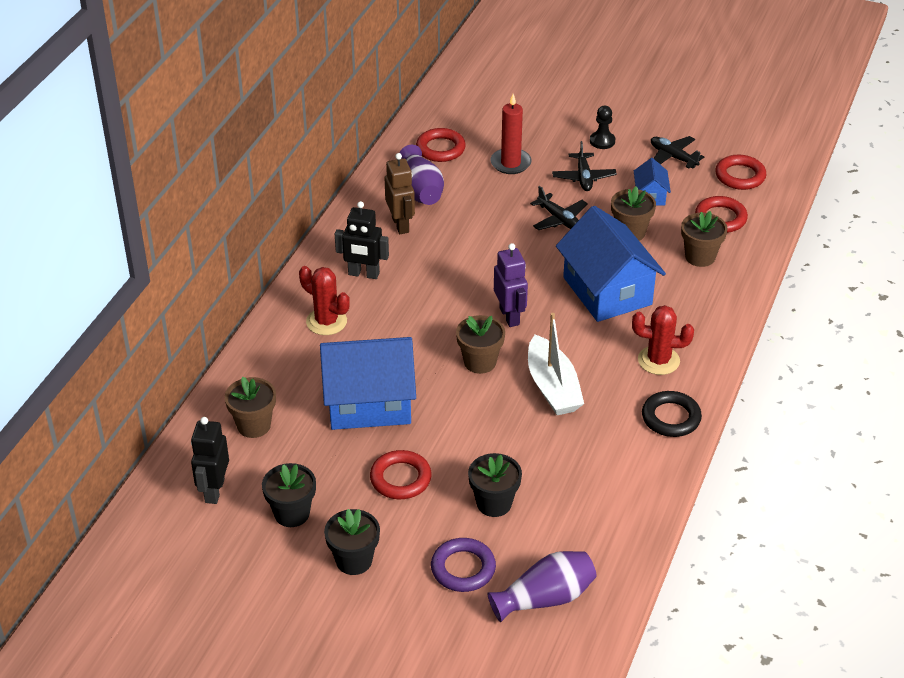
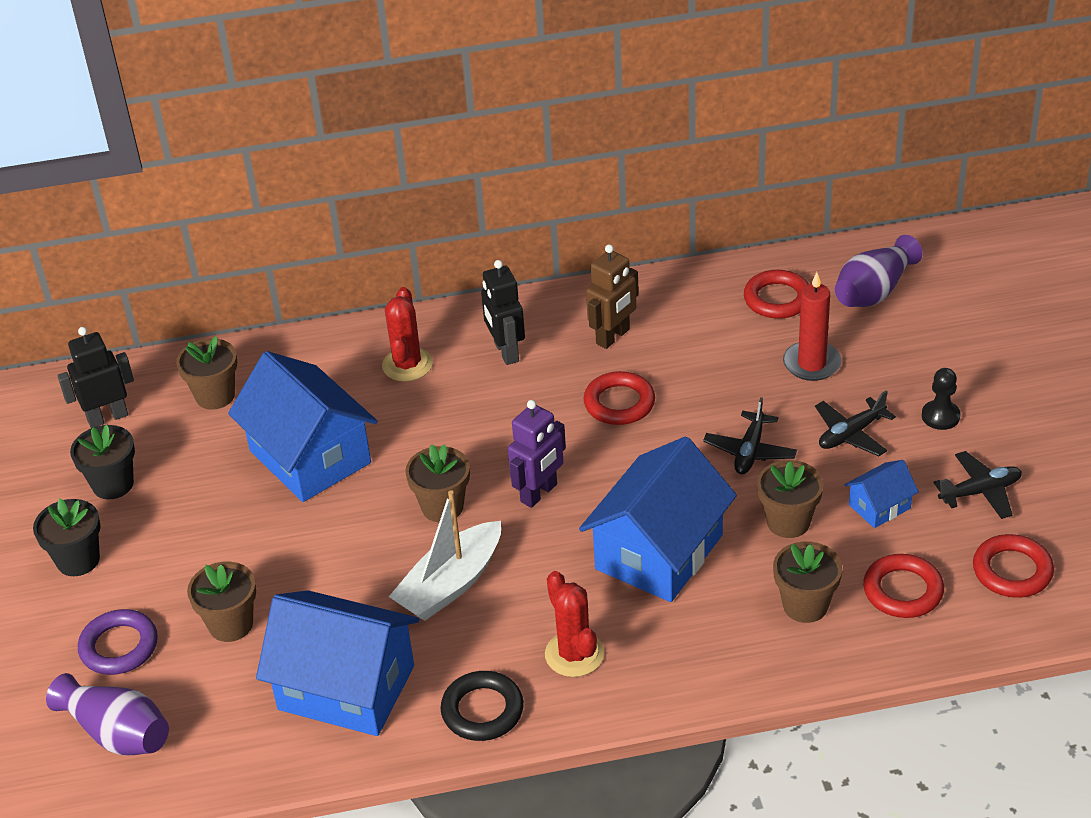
camera: 60 degrees right, 0 degrees up
red ring [370,450,432,499] -> red ring moved to [584,371,655,425]
purple vase [399,145,444,205] -> purple vase moved to [835,235,923,307]
black flower pot [468,453,522,517] -> brown flower pot [187,562,256,642]
black plane [651,136,704,169] -> black plane turned 60 degrees clockwise [934,451,1022,519]
none -> blue house [256,590,419,736]

